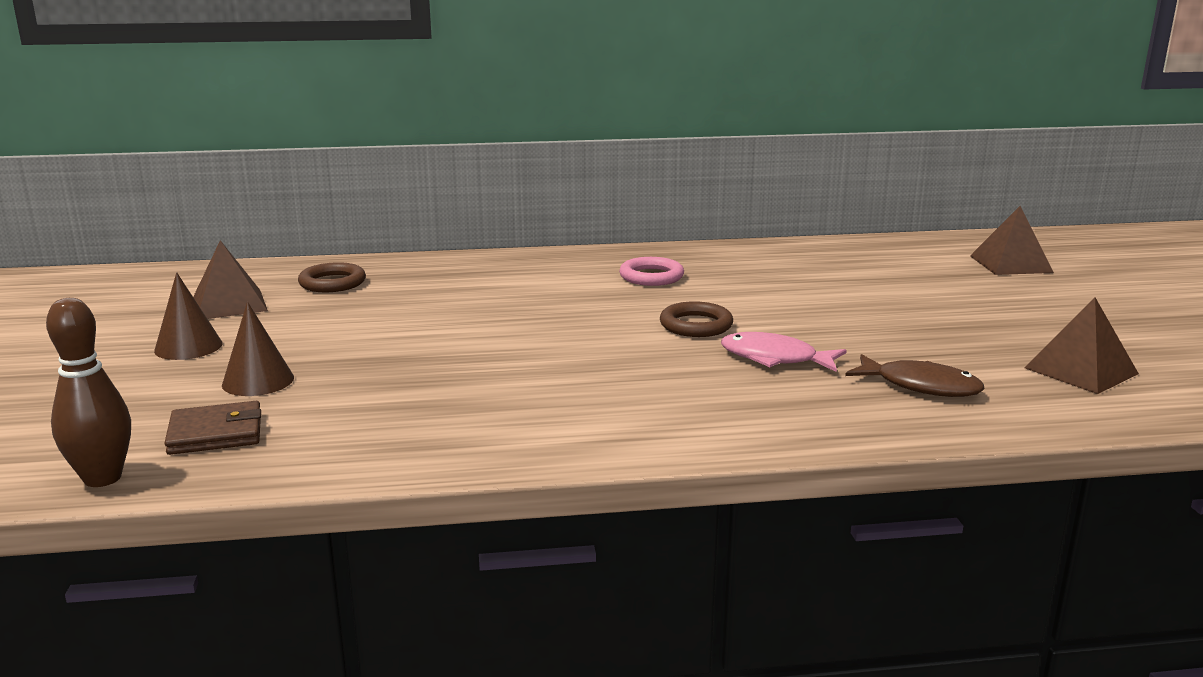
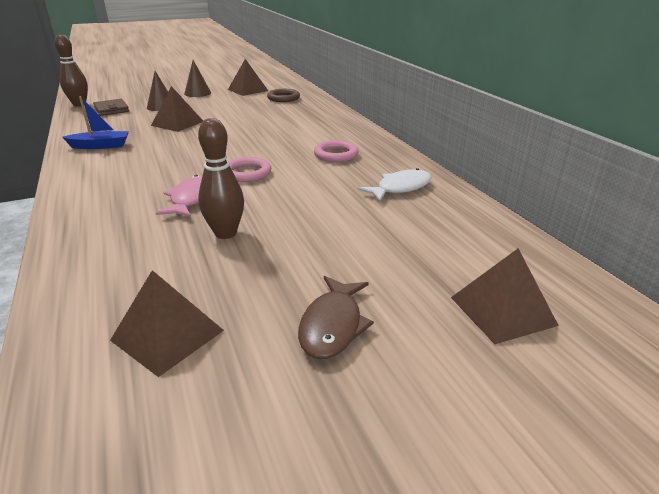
camera: 75 degrees right, 10 degrees up
brown ring [660,301,733,337] -> pink ring [229,157,271,182]
brown fish [845,354,985,397] -> brown fish moved to [298,276,374,359]
none -> blue boat [62,96,129,149]
none -> brown pyramid [151,86,203,132]
none -> brown bowling pin [198,118,244,239]
none -> white fish [358,168,431,202]

